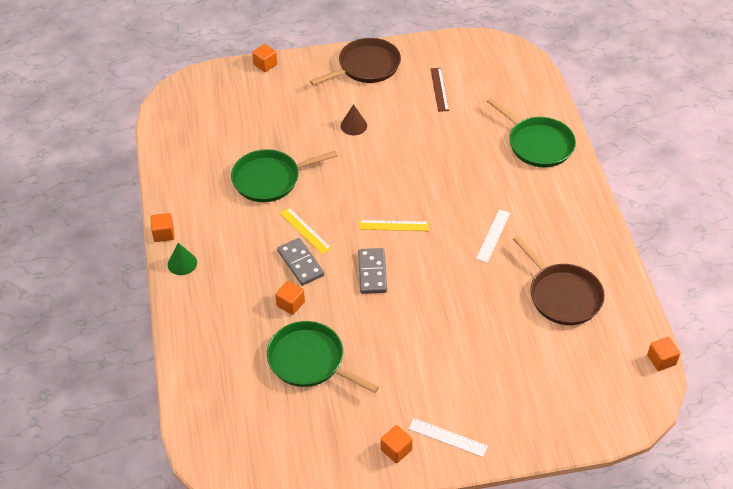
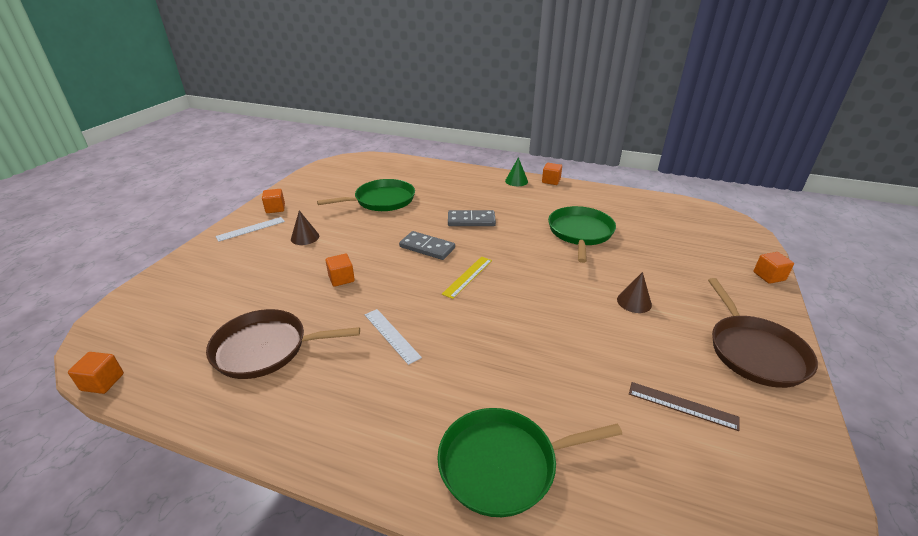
camera: 120 degrees right, 15 degrees down
orange cube [275,281,305,315] -> orange cube moved to [325,254,355,287]
yellow ruler [280,208,332,254] -> none
none -> brown cone [291,210,319,245]

